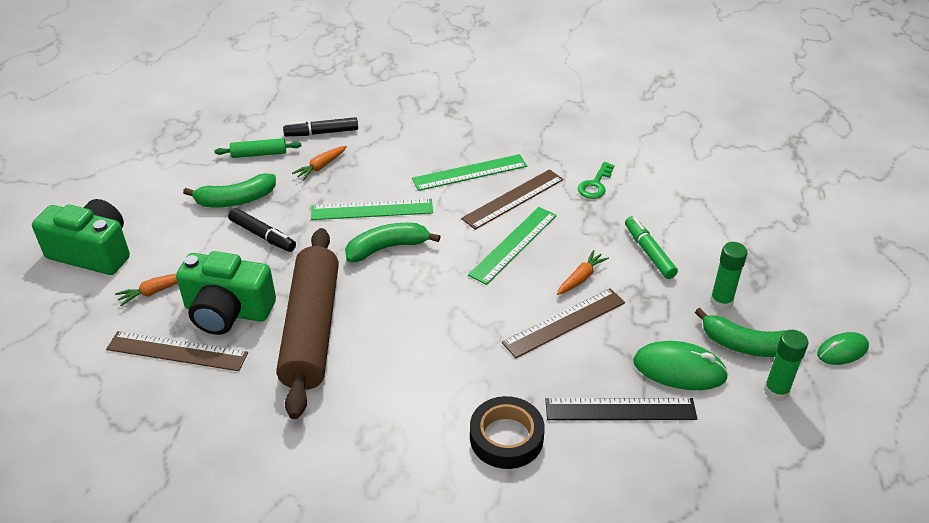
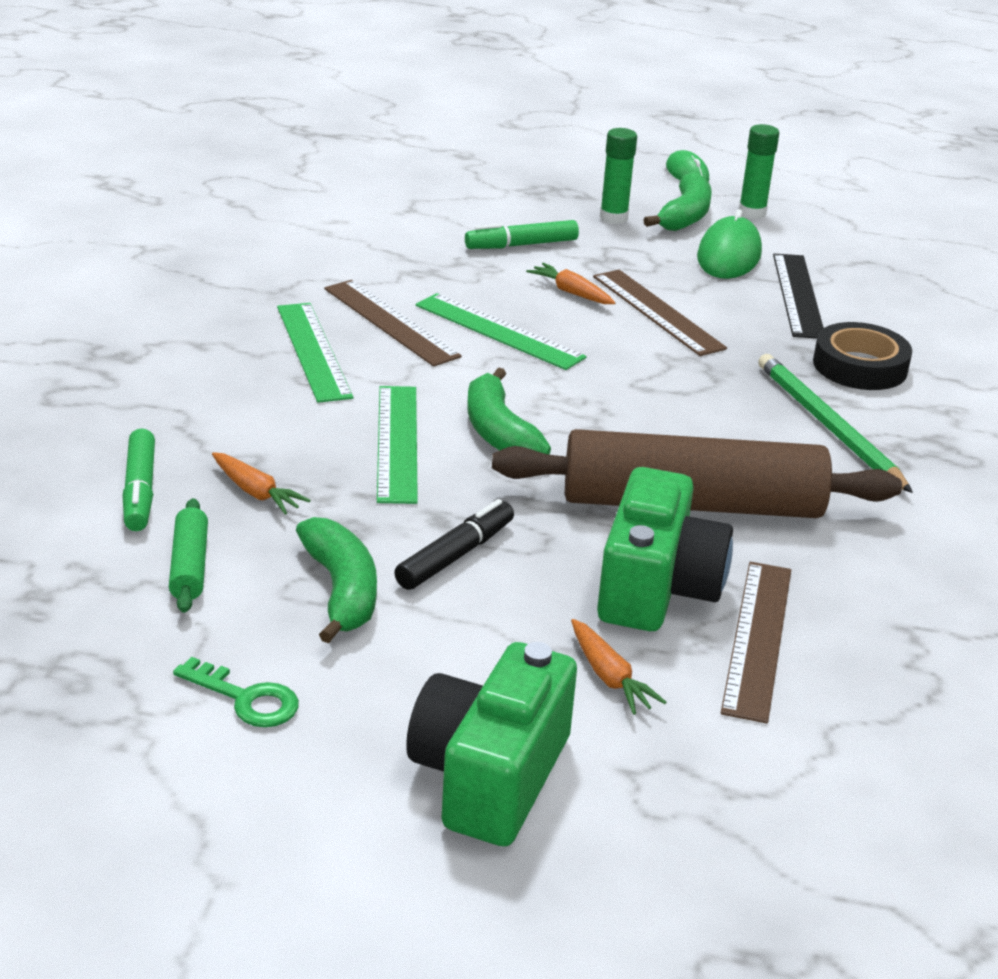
camera: 90 degrees left, 10 degrees down
black marker [283,117,358,136] -> green marker [122,429,155,531]
green key [578,162,615,199] -> green key moved to [173,657,299,727]
none -> green pencil [758,354,913,493]

